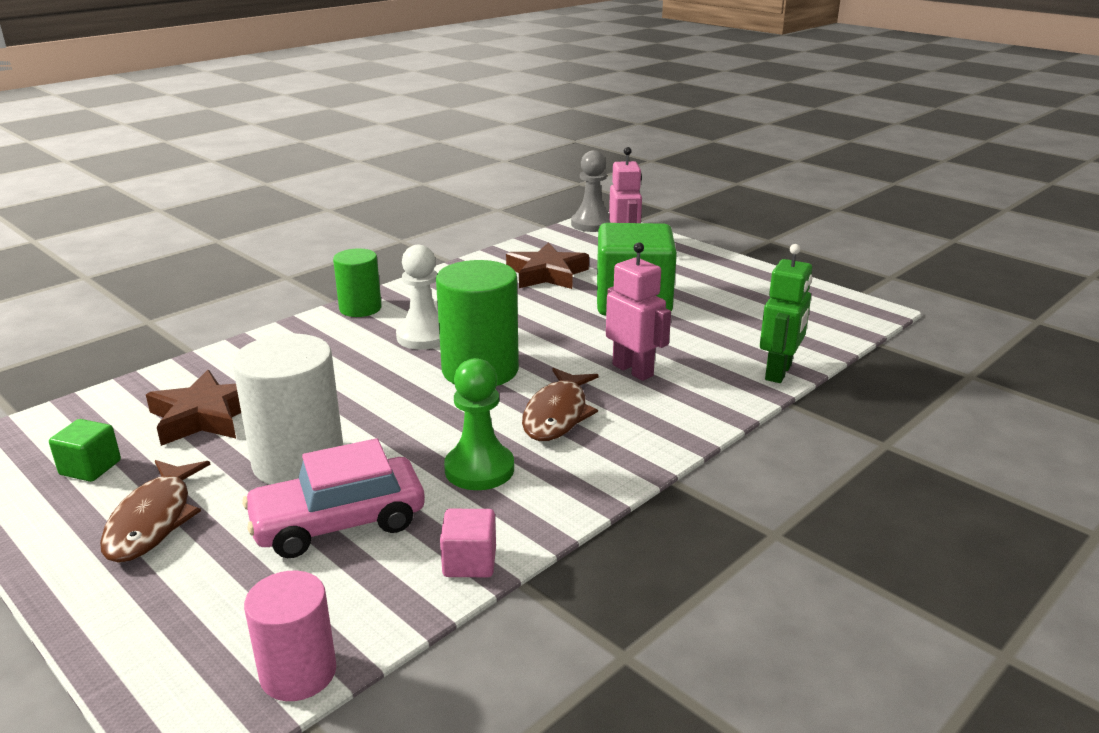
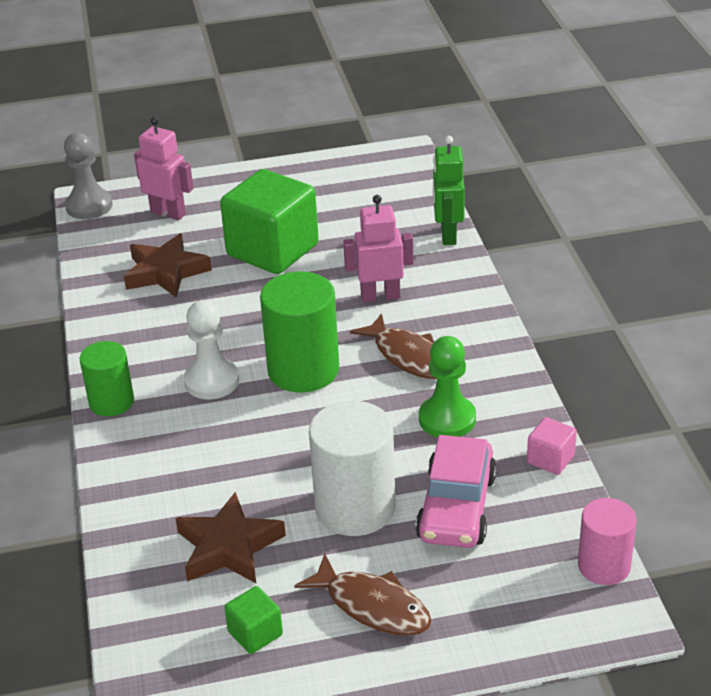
camera: 55 degrees left, 10 degrees up
green robot [760,244,813,383] -> green robot turned 150 degrees counterclockwise [433,136,465,245]

